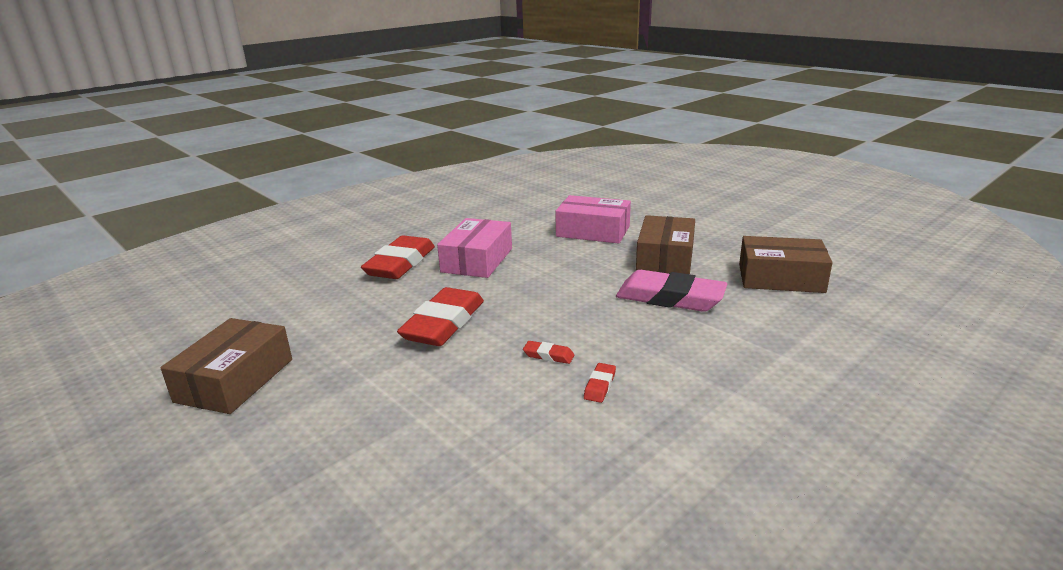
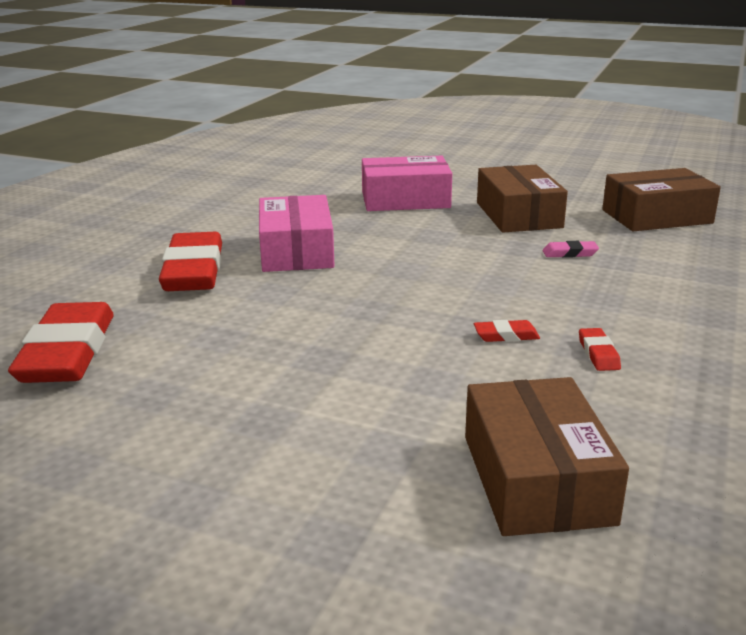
camera: 25 degrees left, 0 degrees up
brown box [160,318,292,414] -> brown box moved to [465,377,629,536]
red eraser [397,287,484,346] -> red eraser moved to [8,302,114,383]
pink eraser [616,270,727,312] -> pink eraser [543,241,599,258], size x0.41

